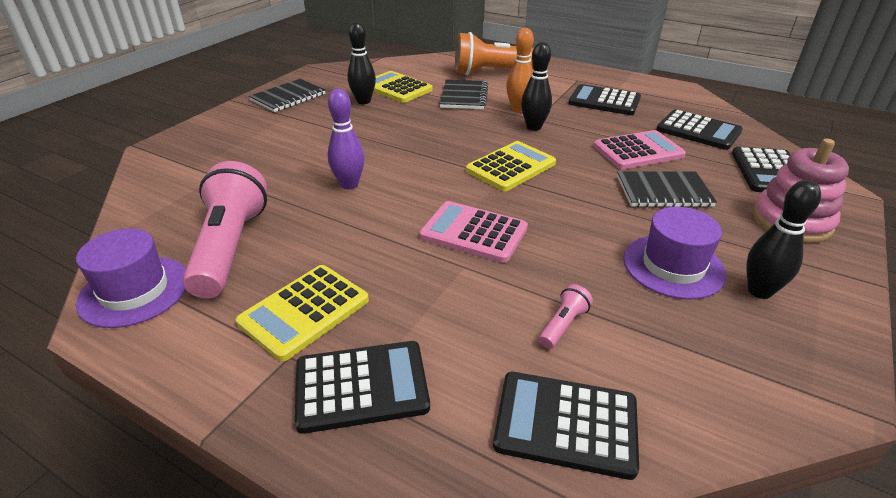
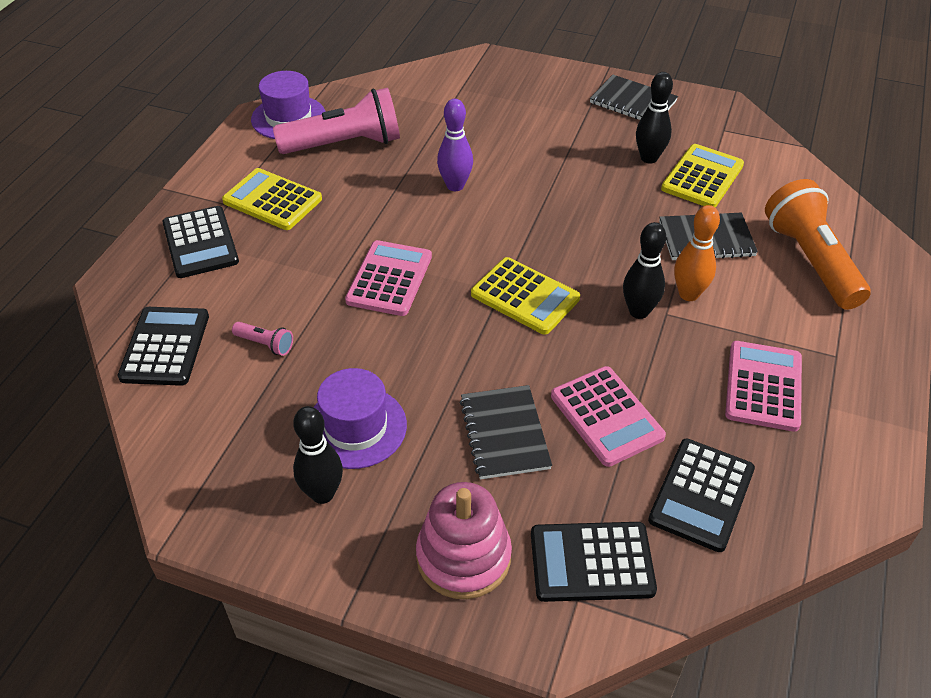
camera: 80 degrees right, 10 degrees up
black calculator [568,84,641,115] -> pink calculator [725,341,802,432]

